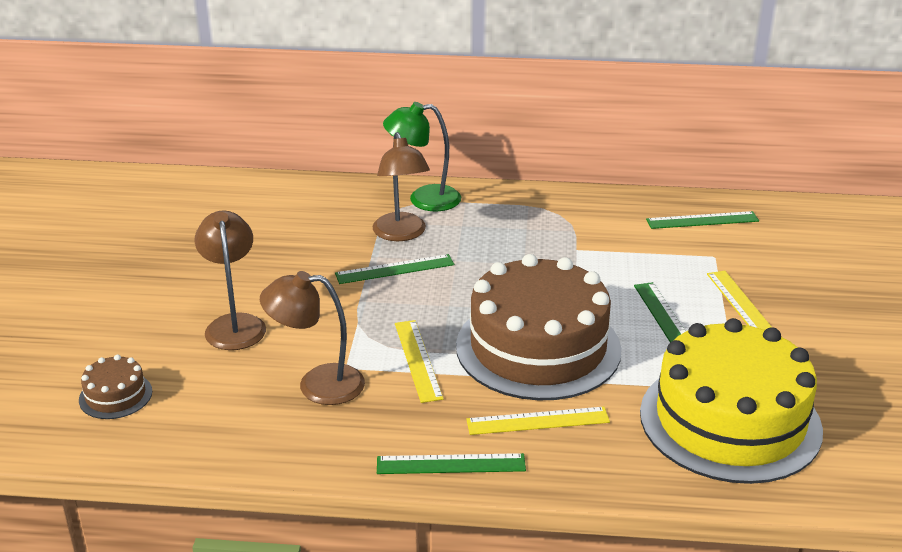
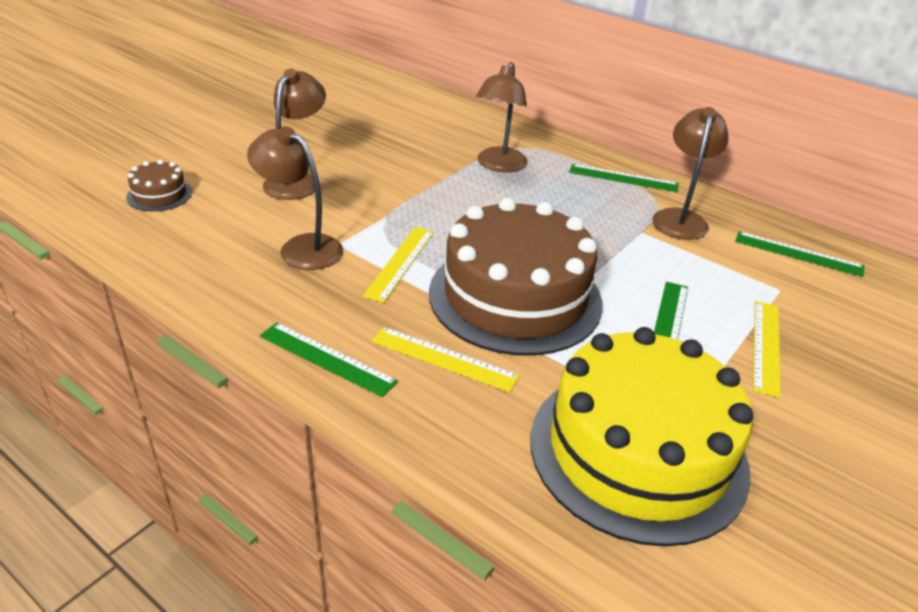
camera: 30 degrees right, 5 degrees up
green ruler [335,254,454,284] -> green ruler moved to [569,164,679,192]
green lamp [383,102,461,211] -> none
none -> brown lamp [652,107,729,240]

